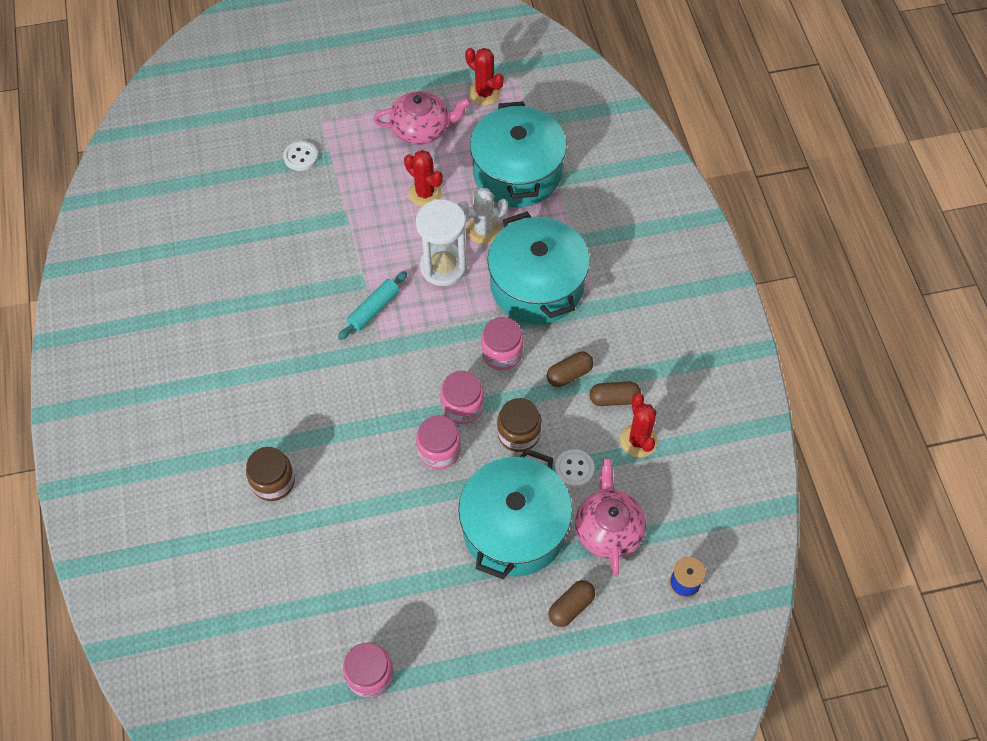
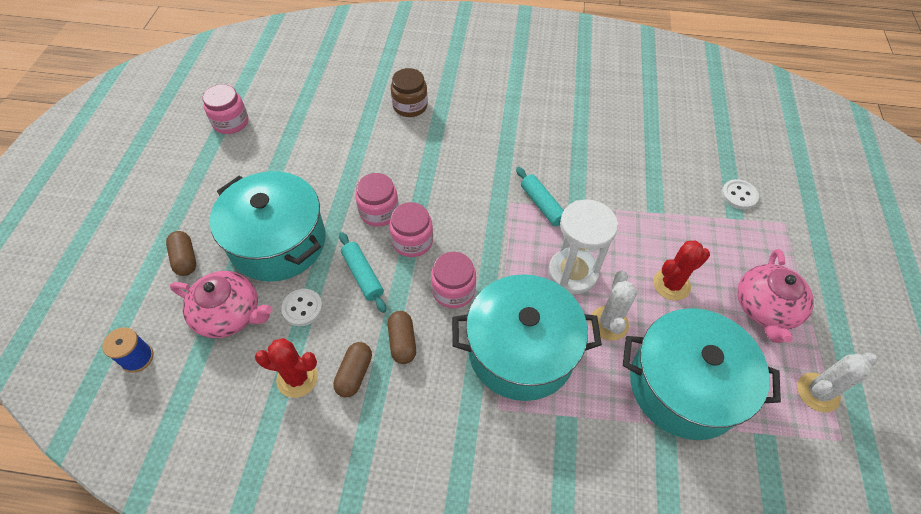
camera: 110 degrees right, 5 degrees down
red cactus [465,48,504,106] -> white cactus [797,353,877,412]
brown jar [497,398,542,452] -> turquoise rolling pin [339,232,386,313]

